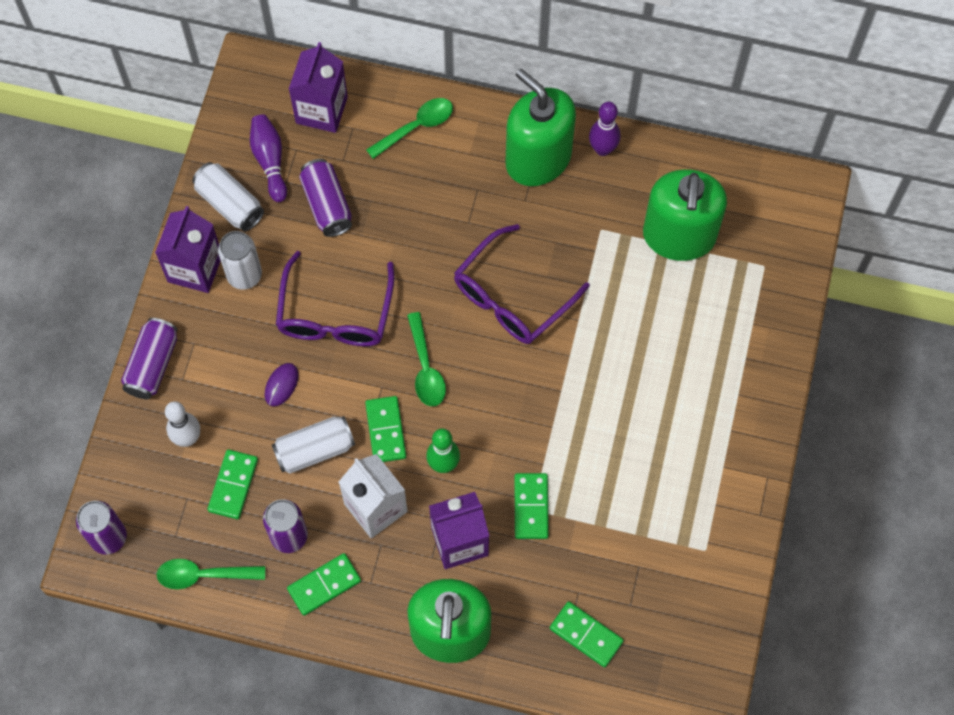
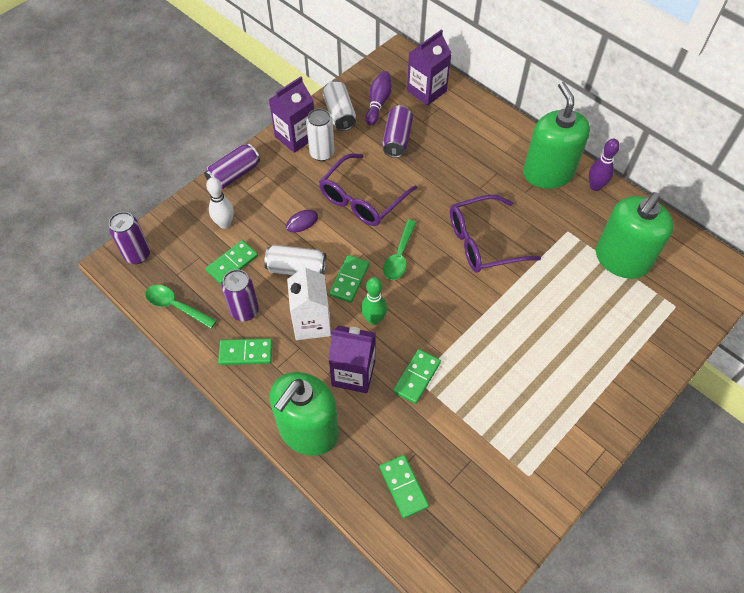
camera: 30 degrees right, 10 degrees down
green spoon [366,98,453,159] -> none

